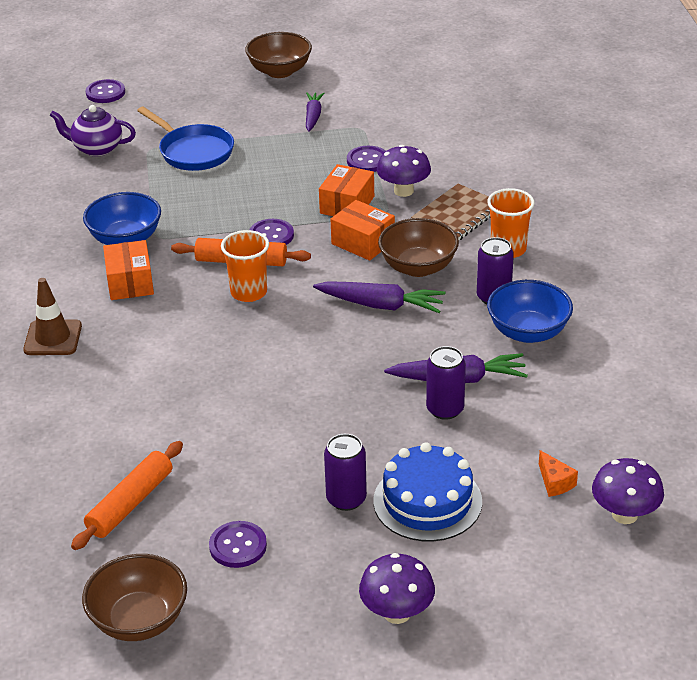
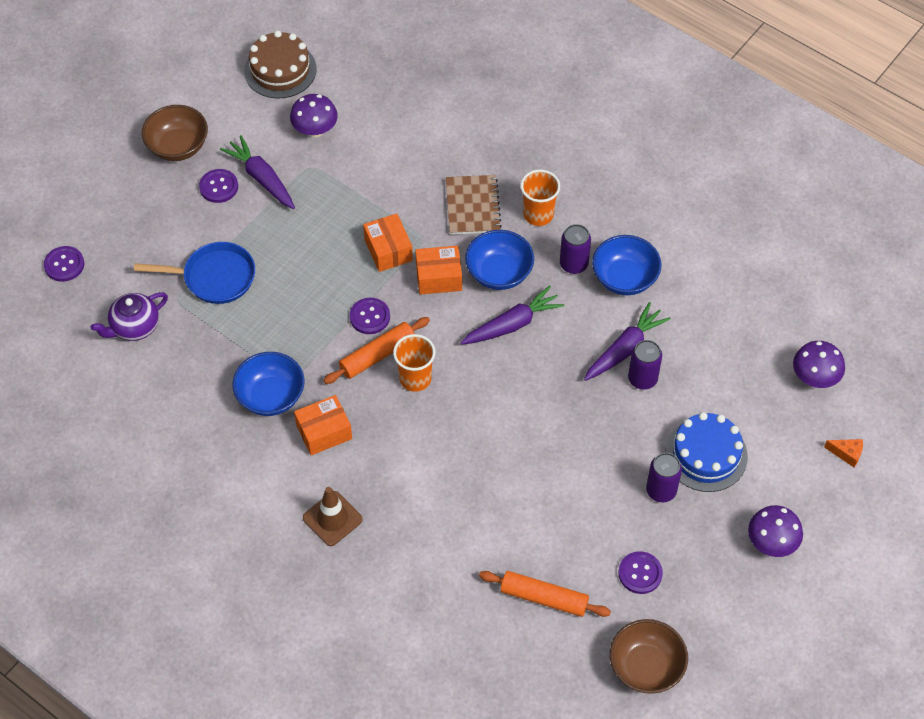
camera: 45 degrees left, 20 degrees up
orange rolling pin [71,441,183,550] -> orange rolling pin turned 60 degrees counterclockwise [479,571,611,617]
orange box [103,240,154,300] -> orange box turned 60 degrees counterclockwise [294,395,352,455]
purple carrot [306,92,324,132] -> purple carrot [220,135,295,209], size x1.51
purple button [347,146,386,172] -> purple button moved to [199,169,238,203]
purple mushroom [377,145,431,197] -> purple mushroom moved to [290,94,338,137]
brown bowl [378,218,459,277] -> blue bowl [465,230,534,290]
orange cheese [539,450,578,497] -> orange cheese moved to [824,439,863,467]
none -> brown cake [244,30,316,98]

